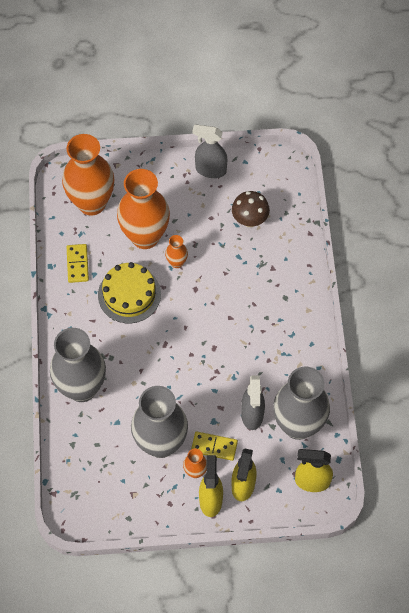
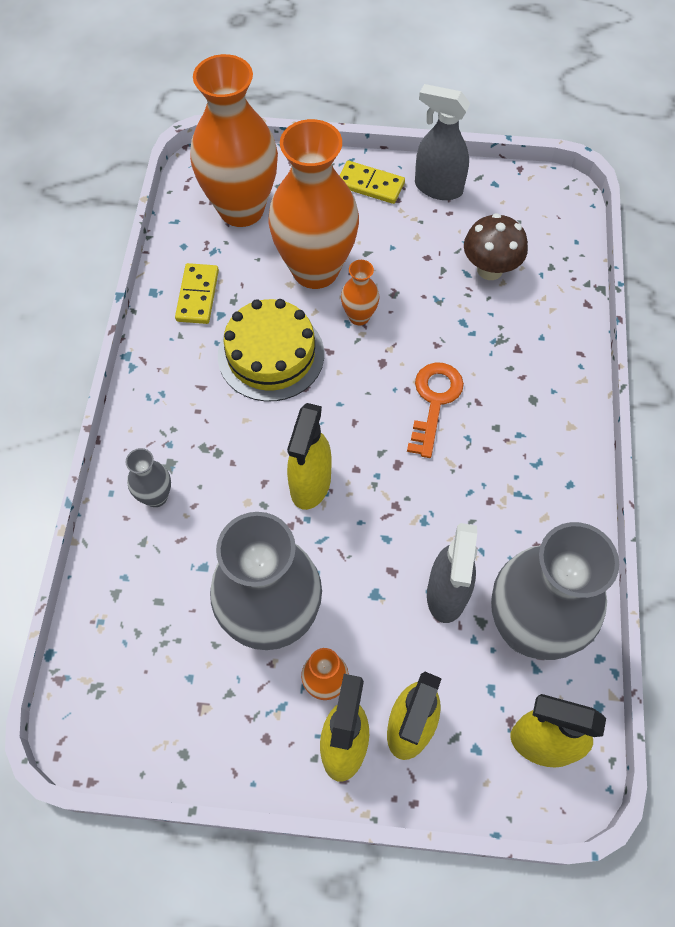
camera: 10 degrees right, 0 degrees up
grey vase [50,328,106,402] -> grey vase [126,448,171,507], size x0.43
yellow domino [191,432,238,461] -> yellow domino moved to [339,161,405,204]
none -> yellow spray bottle [287,403,332,510]
none -> orange key [407,363,464,458]

